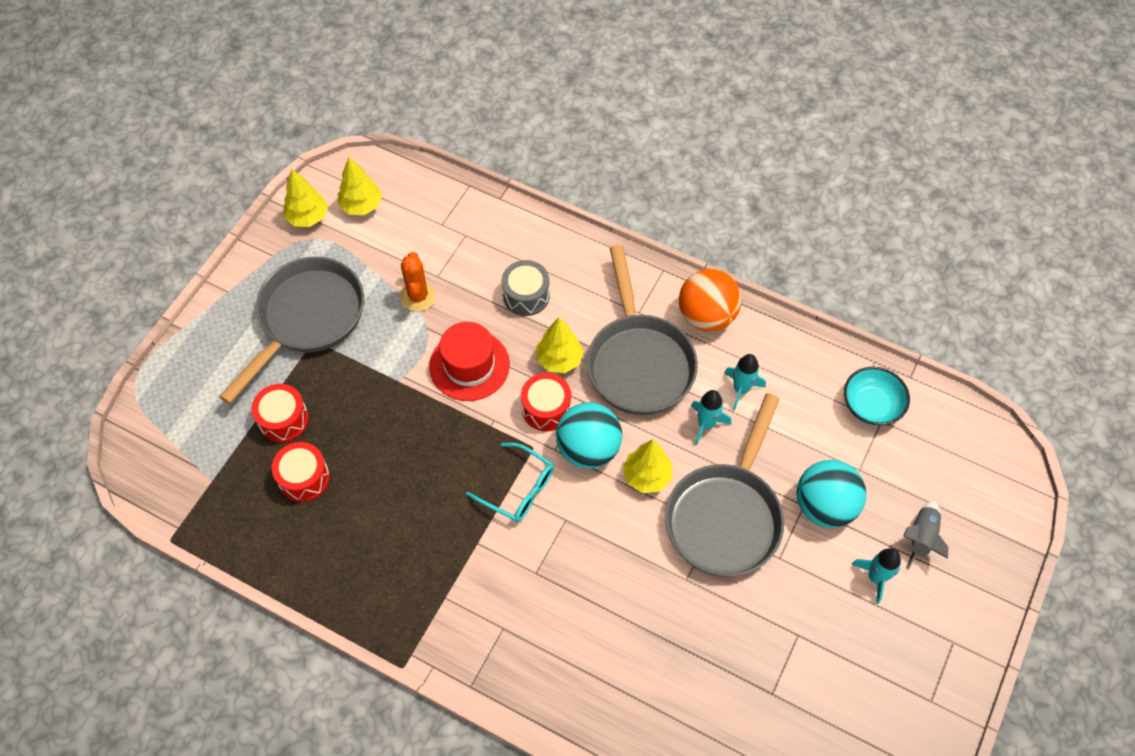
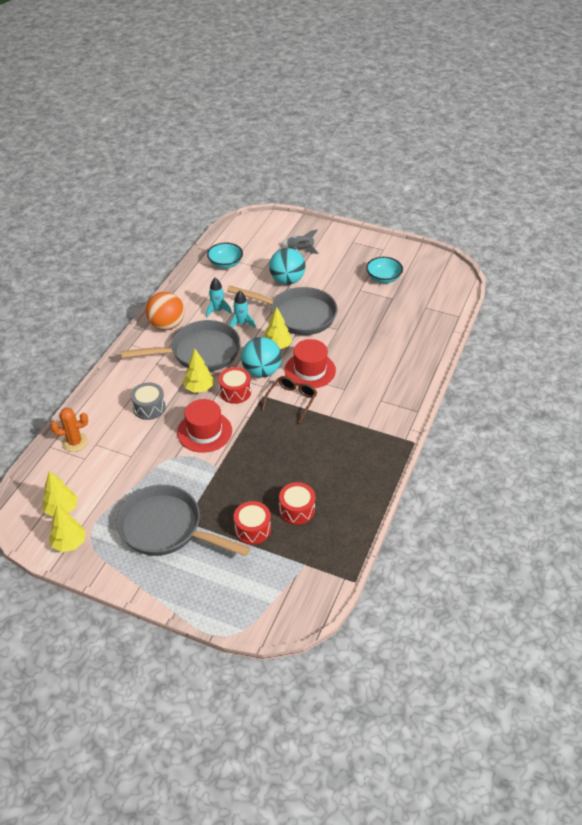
camera: 95 degrees left, 15 degrees down
orange cactus [400,252,436,312] -> orange cactus moved to [50,408,88,452]
turquoise glasses [466,443,554,522] -> brown glasses [262,376,317,424]
turquoise rocket [851,548,901,604] -> none
none -> red hat [285,339,336,388]
none -> turquoise bowl [366,257,403,283]

